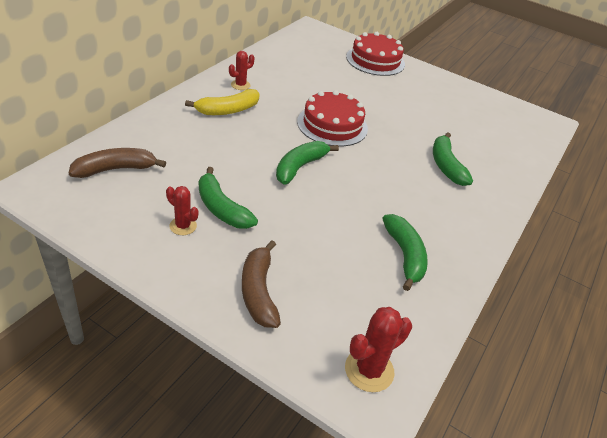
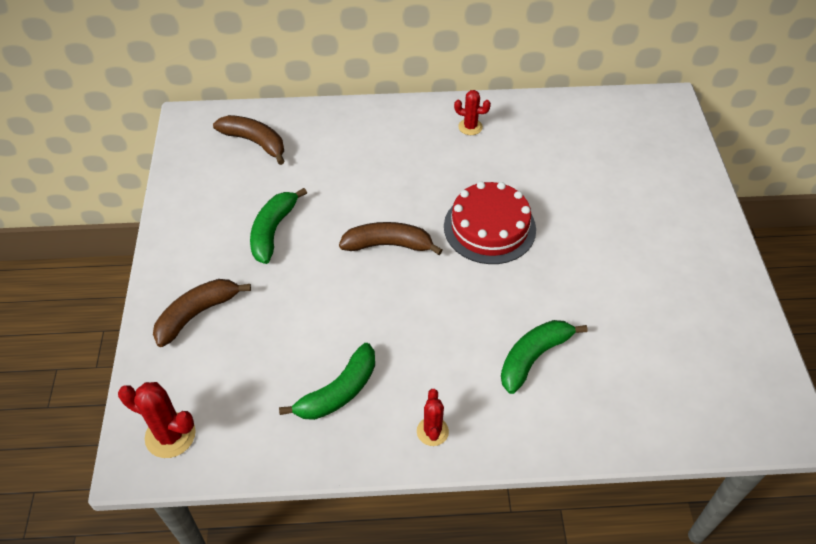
camera: 60 degrees right, 10 degrees up
red cactus [166,186,198,235] -> red cactus moved to [417,389,449,446]
yellow banana [185,89,260,115] -> none
green banana [276,141,339,185] -> brown banana [339,222,443,255]
red cake [346,32,405,76] -> none

